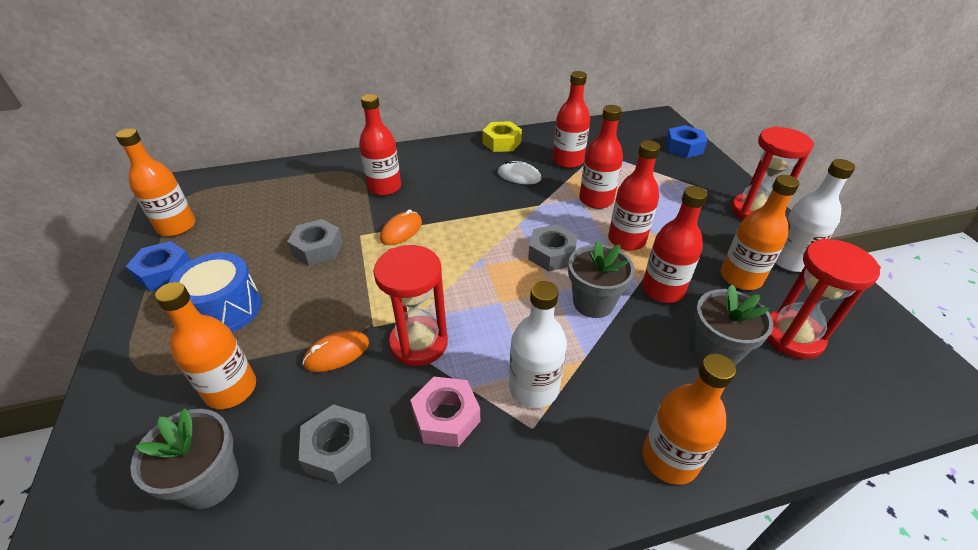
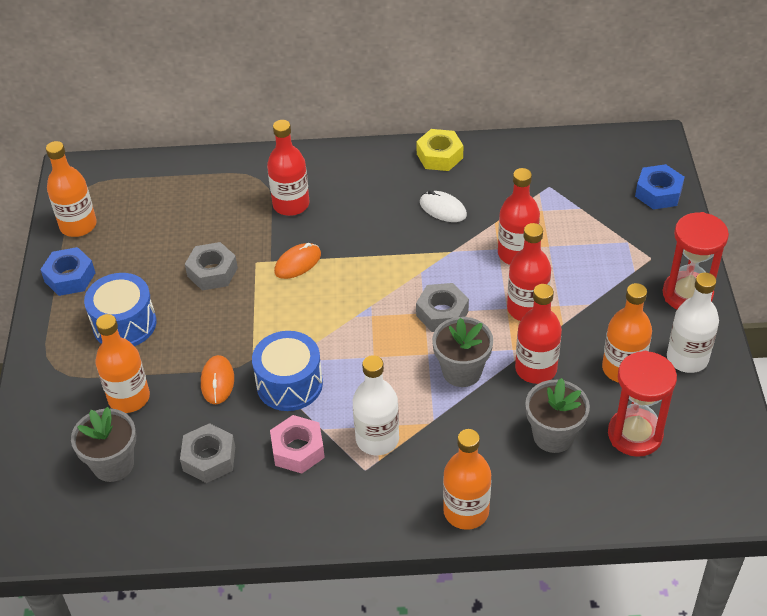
camera: 15 degrees right, 5 degrees up
orange mouse [302,330,369,372] -> orange mouse turned 75 degrees counterclockwise [201,355,234,404]
red hourglass [373,245,448,366] -> blue drum [252,331,323,411]
red bottle [553,71,590,168] -> none

